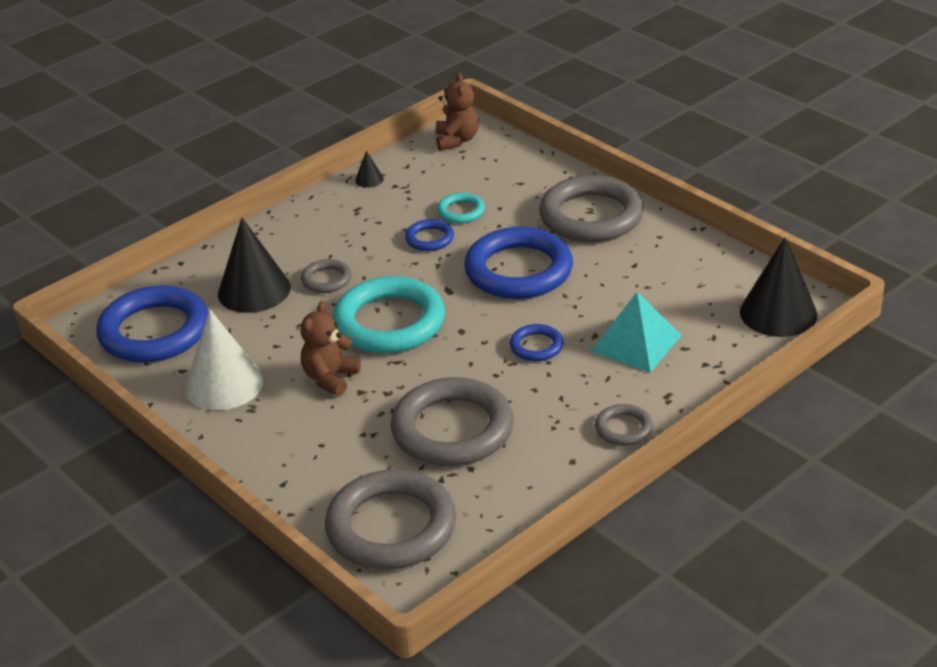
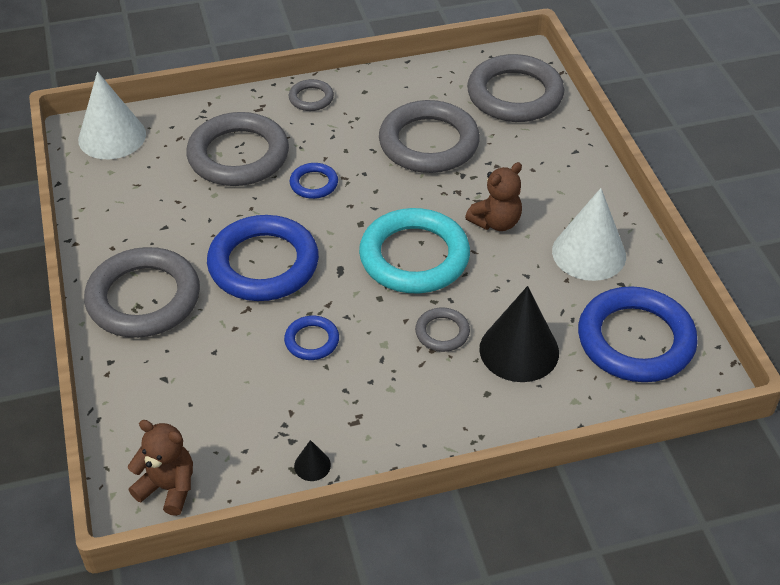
camera: 155 degrees left, 10 degrees up
brown teddy bear [435,73,479,150] -> brown teddy bear turned 90 degrees clockwise [128,420,193,516]
turquoise ring [437,193,485,224] -> none
turquoise pyramid [590,292,682,373] -> grey ring [186,112,289,186]
black cone [740,237,818,337] -> white cone [78,71,146,159]

